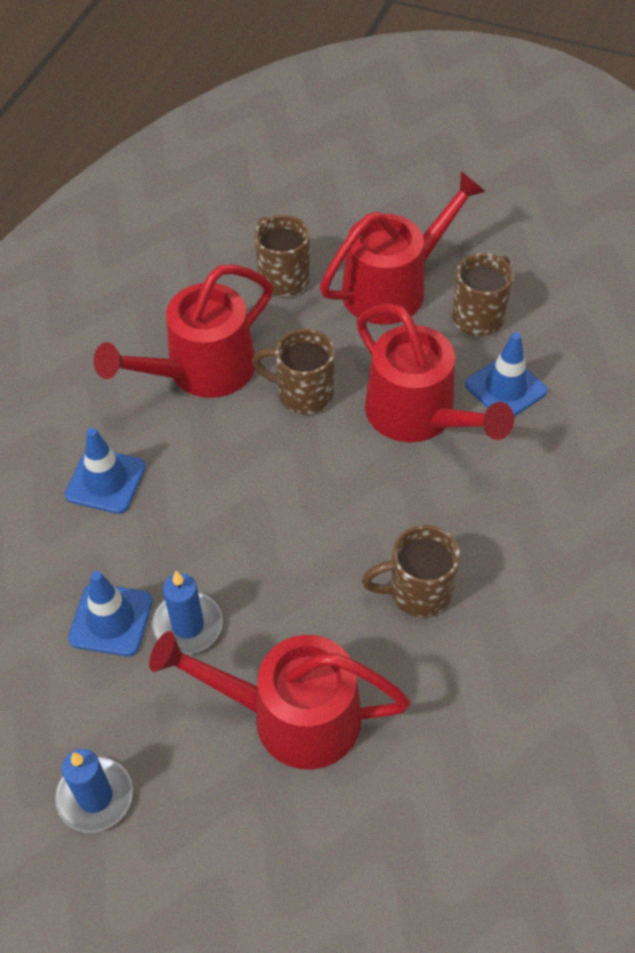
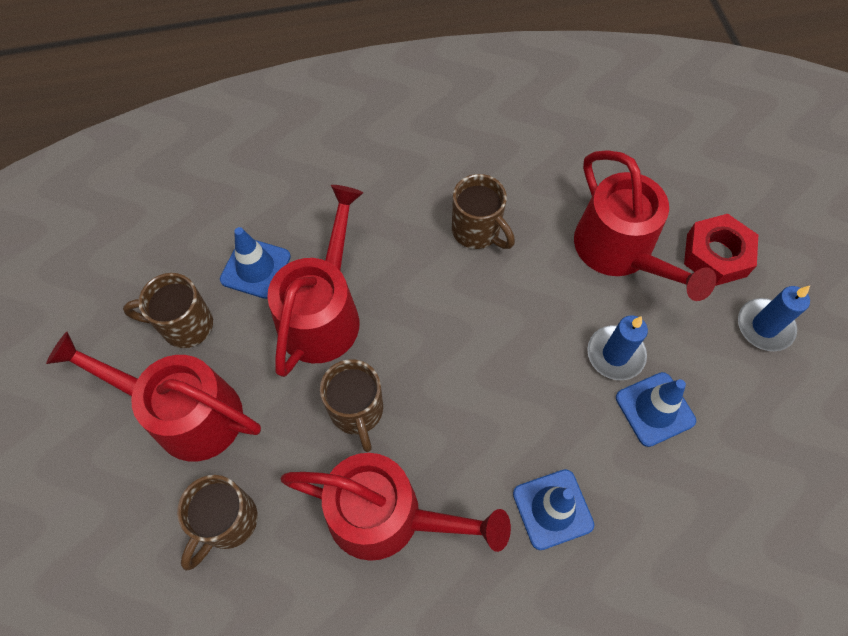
camera: 125 degrees left, 10 degrees up
none -> red nut [684,214,758,286]

